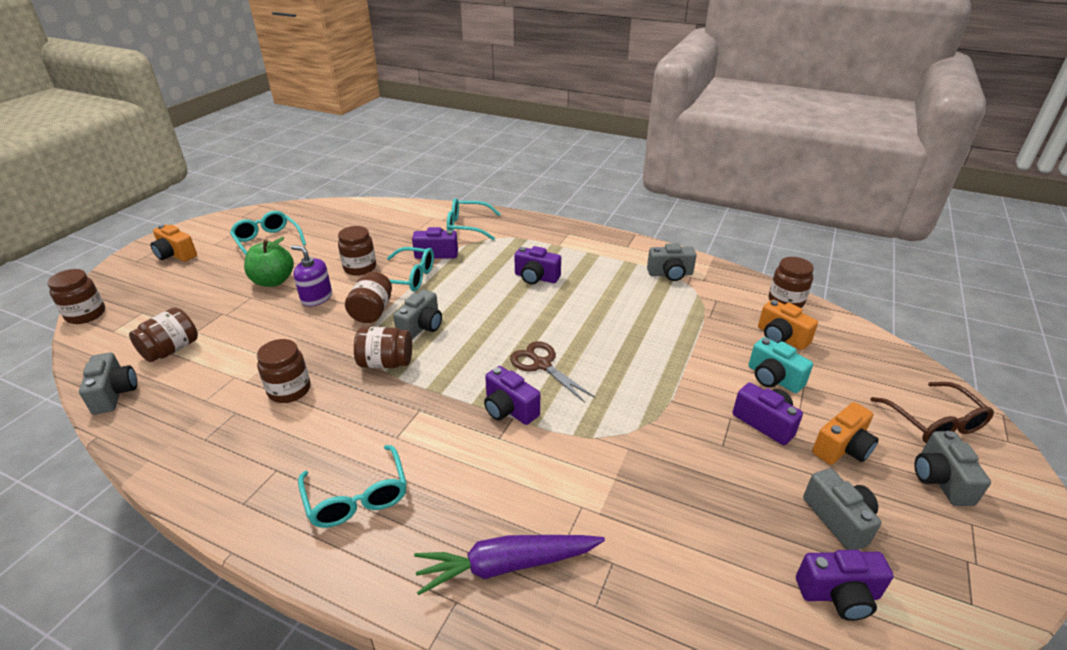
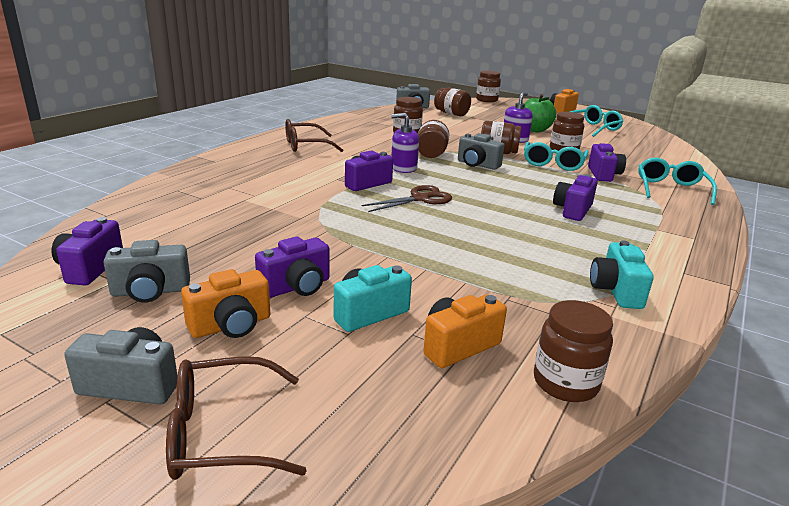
camera: 95 degrees right, 10 degrees down
turquoise glasses [298,445,407,528] -> brown glasses [285,119,343,152]
purple carrot [414,535,605,595] -> none
grey camera [647,243,697,281] -> turquoise camera [590,240,654,309]
orange camera [812,402,879,465] -> orange camera turned 90 degrees counterclockwise [181,269,270,338]
none -> purple soap dispenser [391,113,419,173]

